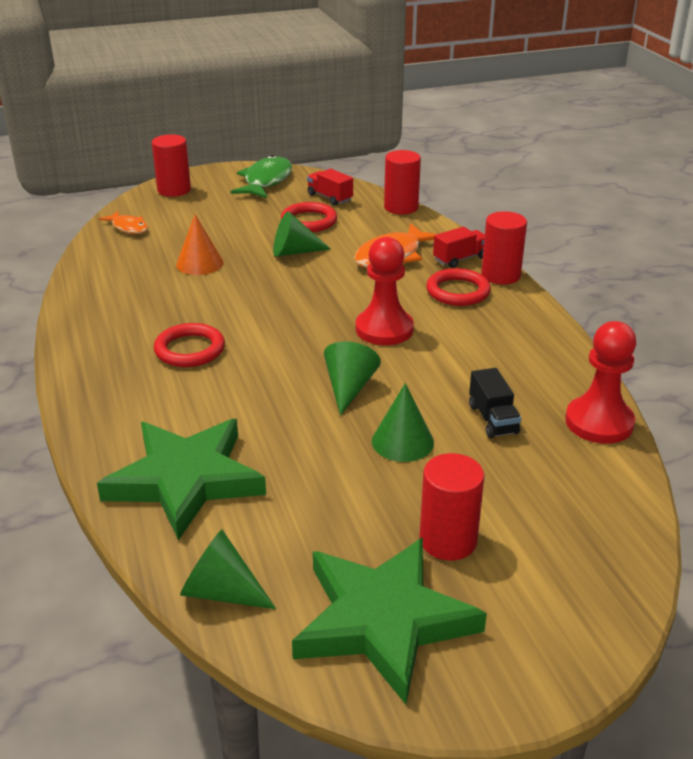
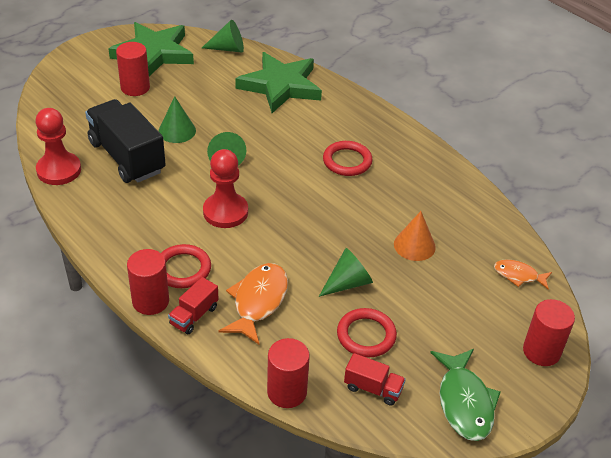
camera: 155 degrees right, 10 degrees up
black truck [469,368,521,438] -> black truck [85,99,166,183], size x2.09

